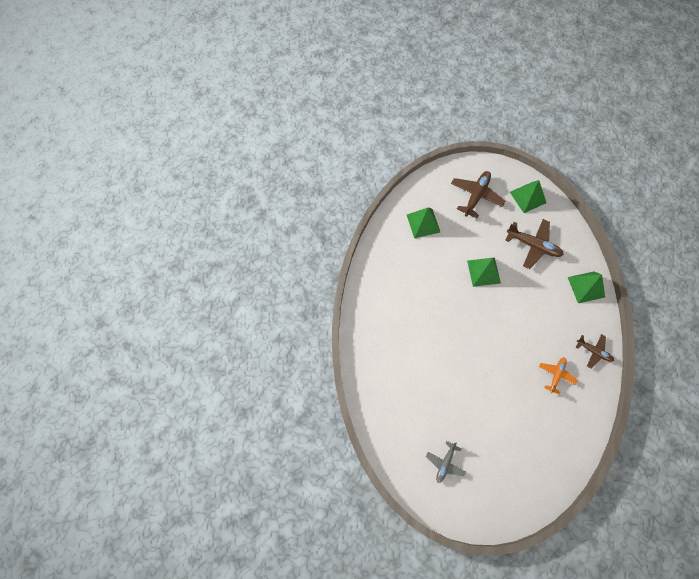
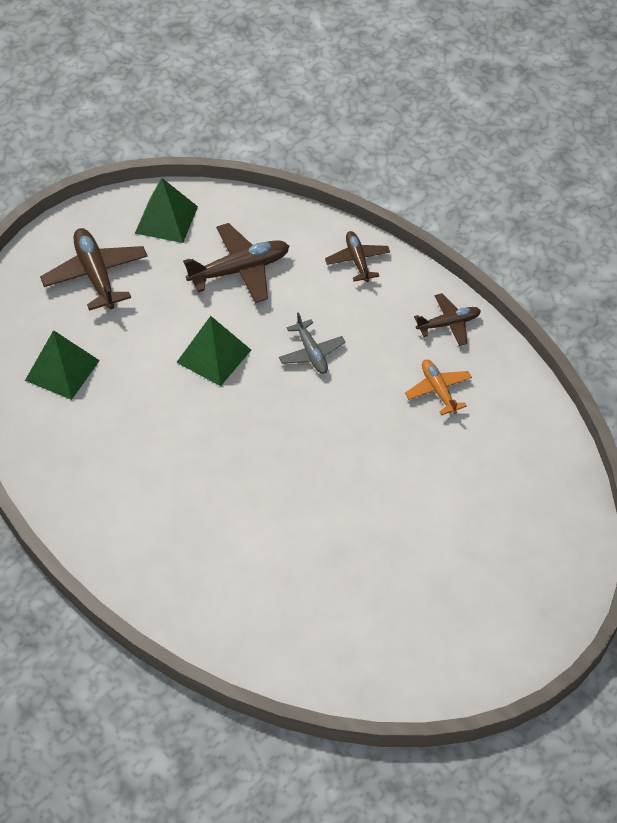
camera: 50 degrees left, 15 degrees down
grey plane [426,441,466,483] -> grey plane moved to [279,312,346,374]
green pyramid [568,271,605,303] -> brown plane [325,231,390,282]

